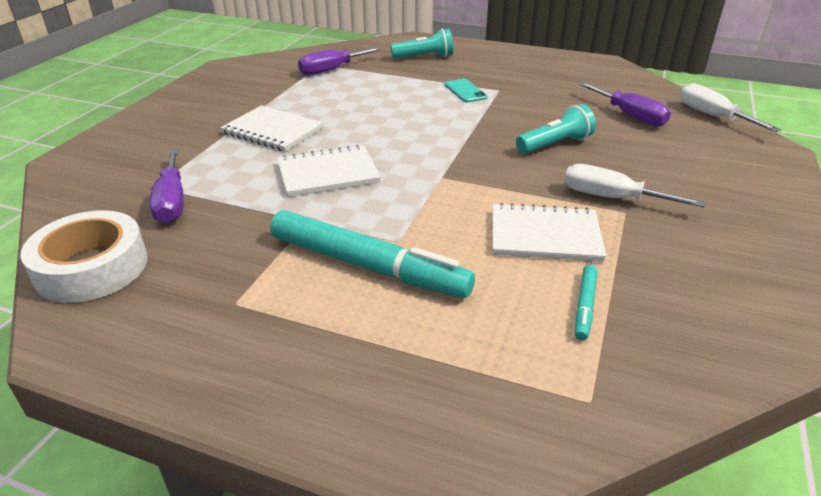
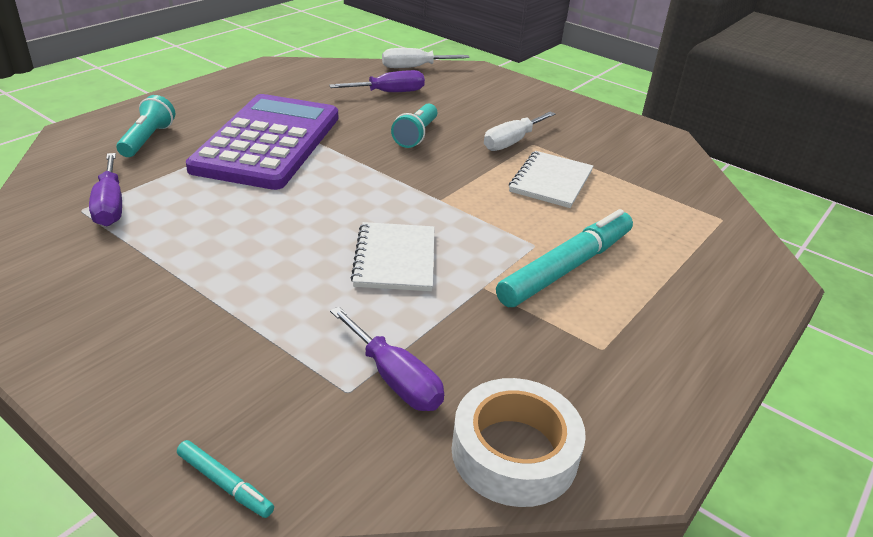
camera: 75 degrees left, 0 degrees up
purple screwdriver [149,149,184,223] -> purple screwdriver turned 45 degrees clockwise [330,307,444,411]
white notebook [220,105,324,152] -> none
turquoise phone [444,79,487,102] -> purple calculator [186,94,338,190]
turquoise flashlight [516,104,596,154] -> turquoise flashlight turned 150 degrees counterclockwise [391,104,438,148]
turquoise marker [575,265,598,341] -> turquoise marker moved to [177,440,274,518]

